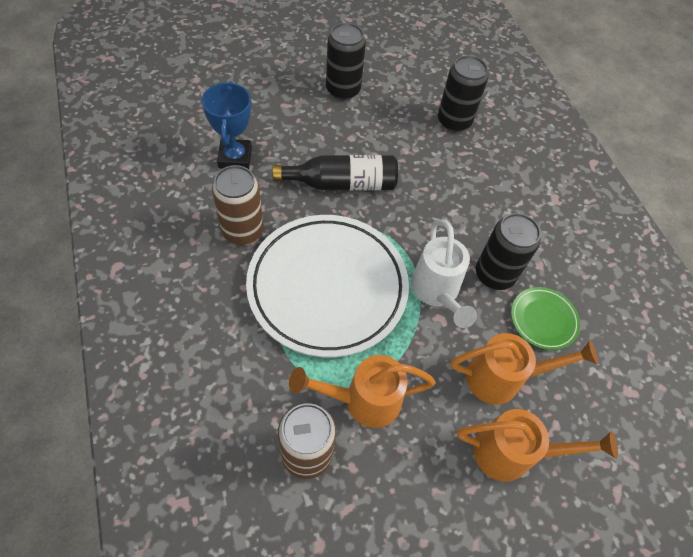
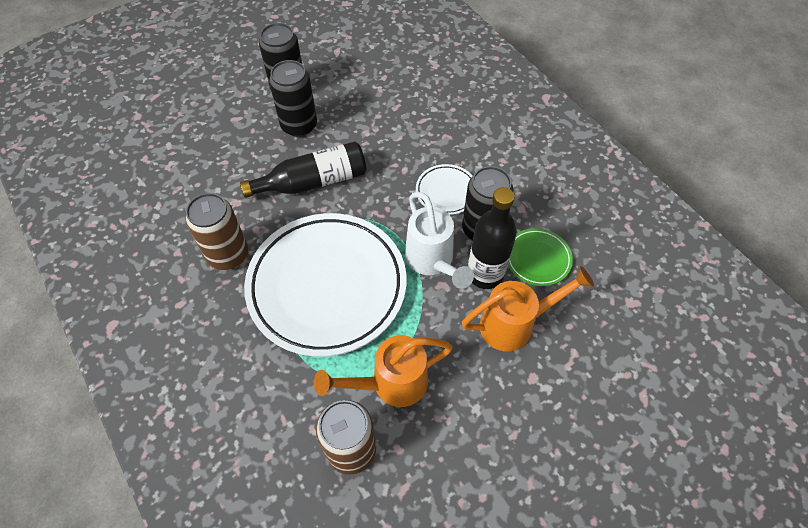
camera: 10 degrees left, 0 degrees up
blue trophy [201,81,252,169] -> none
black can [438,55,488,132] -> black can moved to [269,60,317,137]
orange watering can [457,409,618,482] -> none
none -> white plate [416,164,472,215]
none -> black bottle [468,187,517,289]

